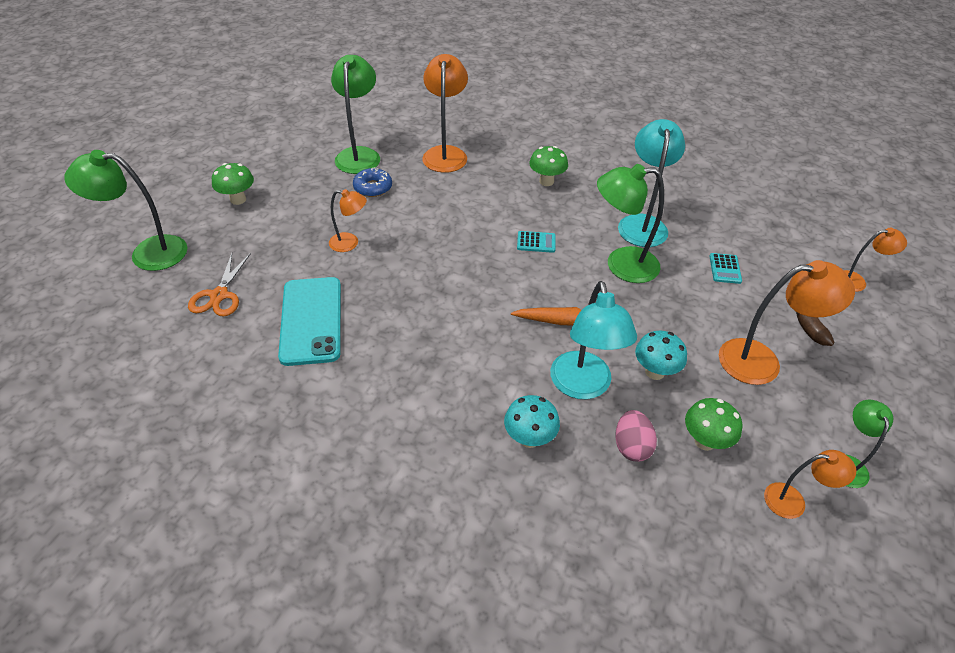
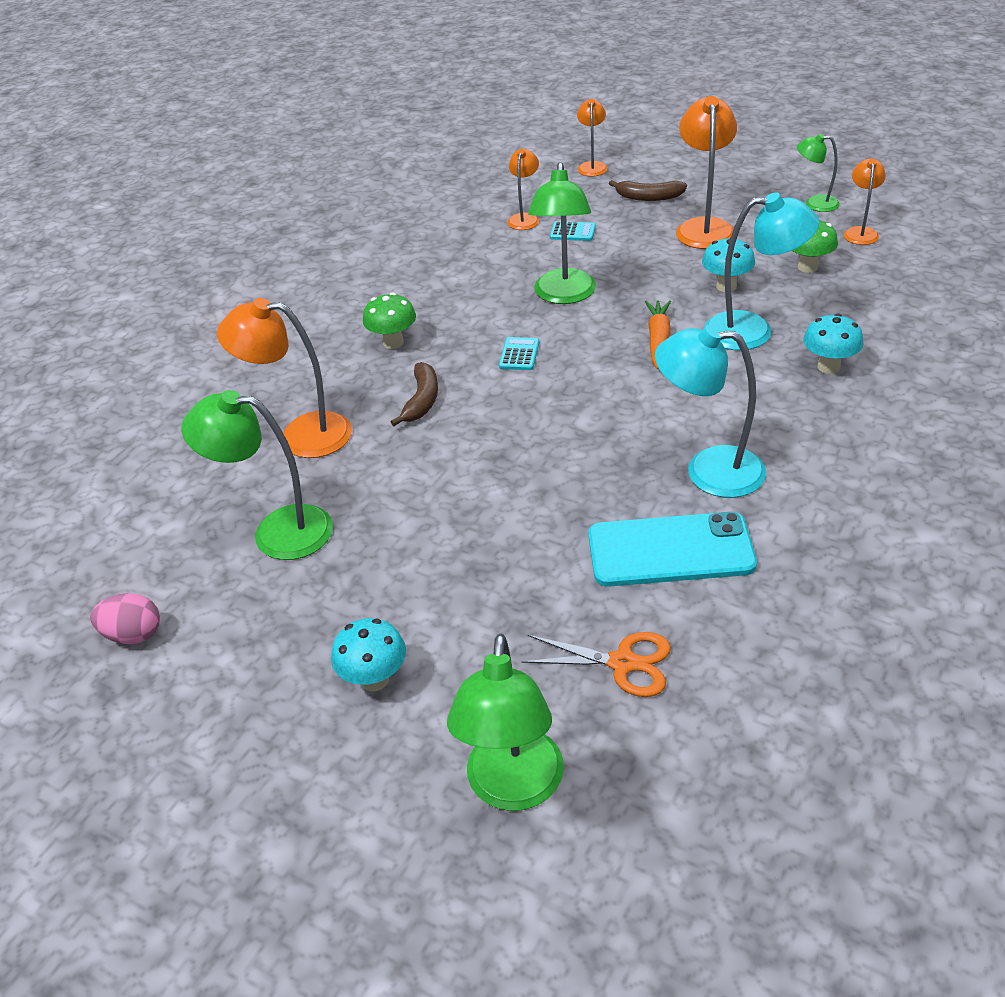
camera: 80 degrees left, 5 degrees down
green mushroom [212,163,254,205] -> turquoise mushroom [331,618,406,691]
orange lamp [329,189,367,252] -> orange lamp moved to [507,149,539,230]
blue donut [353,168,392,197] -> none
pink egg [615,410,657,462] -> pink egg moved to [90,593,160,644]
turquoise lamp [618,119,685,247] -> turquoise lamp moved to [655,325,766,498]
none -> brown banana [391,362,438,426]

